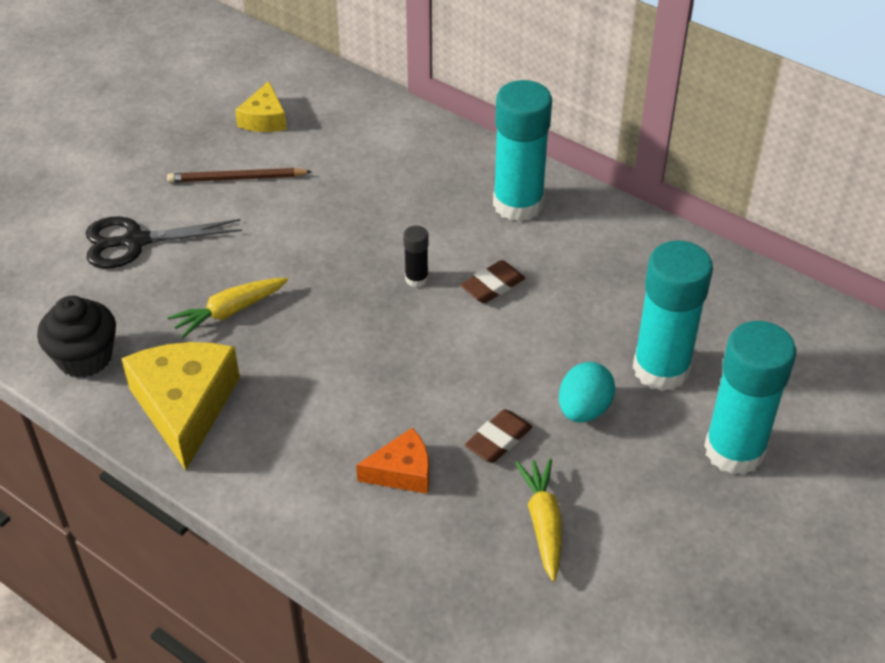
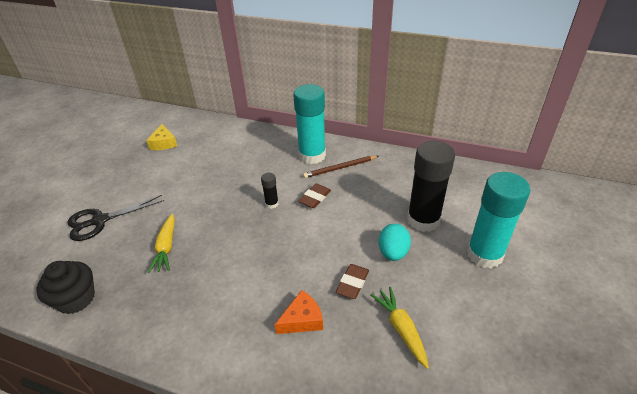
camera: 15 degrees left, 5 degrees down
yellow cheese [121,342,240,470] -> none
brown pencil [167,168,312,183] -> brown pencil moved to [303,156,378,178]
yellow carrot [168,278,288,338] -> yellow carrot turned 45 degrees counterclockwise [148,214,175,273]
turquoise glue stick [633,240,713,391] -> black glue stick [407,141,455,232]

